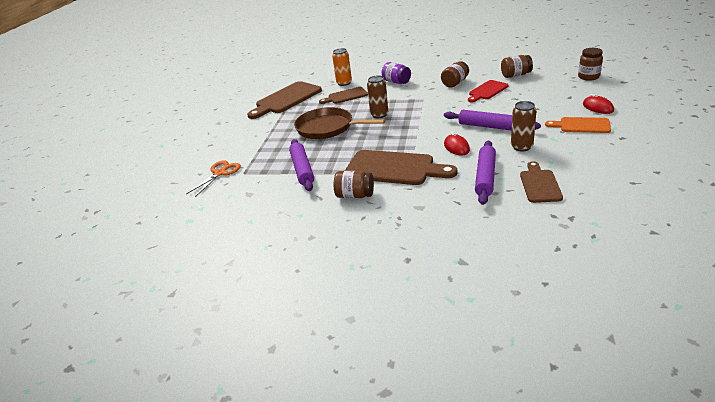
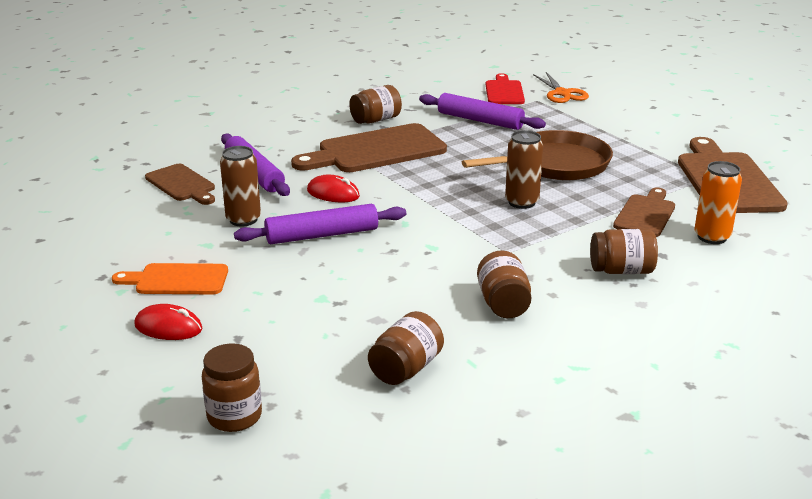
camera: 130 degrees right, 5 degrees down
purple jar [382,62,411,84] -> brown jar [590,229,658,274]
red cutting board [468,80,509,102] -> red cutting board moved to [486,73,525,104]
orange cutting board [545,117,611,133] -> orange cutting board turned 150 degrees counterclockwise [112,263,228,294]

